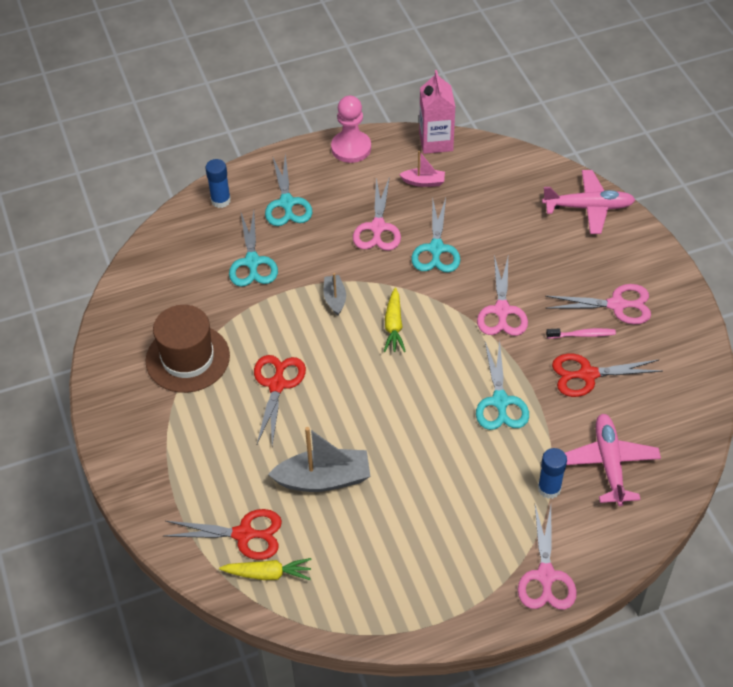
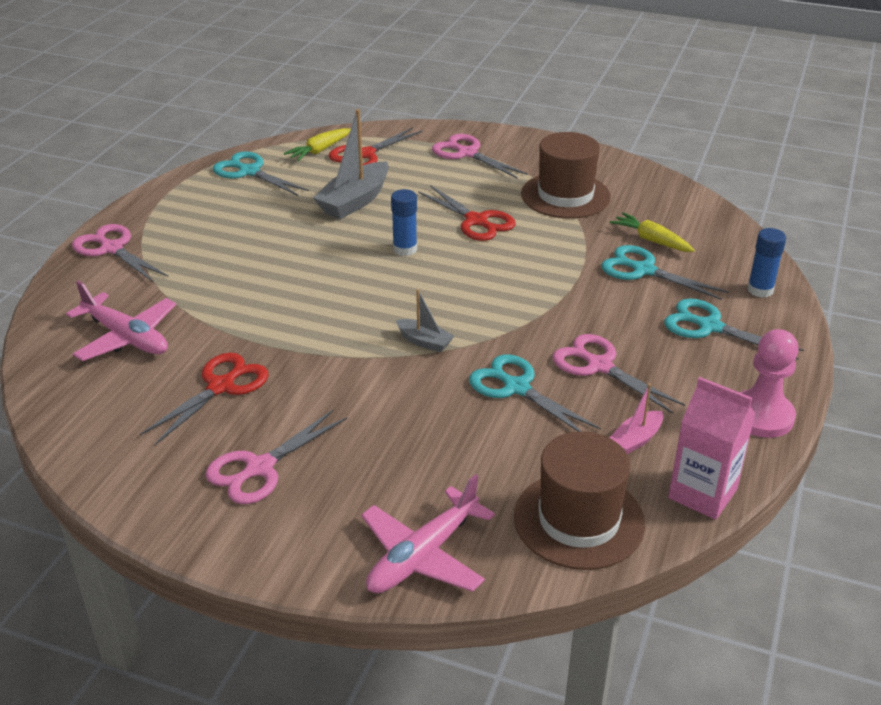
camera: 130 degrees right, 15 degrees down
grey boat [324,273,346,315] -> grey boat moved to [396,289,454,353]
yellow carrot [383,288,406,352] -> yellow carrot moved to [610,212,695,252]
turquoise scissors [476,341,529,430] -> turquoise scissors moved to [213,151,309,196]
pink scissors [477,255,528,336] -> pink scissors moved to [432,134,528,179]
blue glue stick [538,448,567,499] -> blue glue stick moved to [391,189,417,256]
pink toothbrush [546,328,616,339] -> none
none -> brown hat [514,431,645,570]

